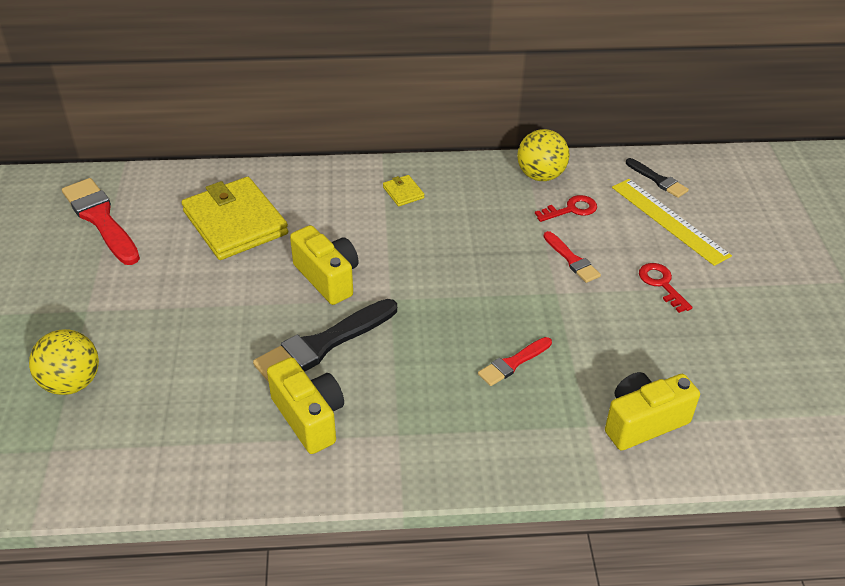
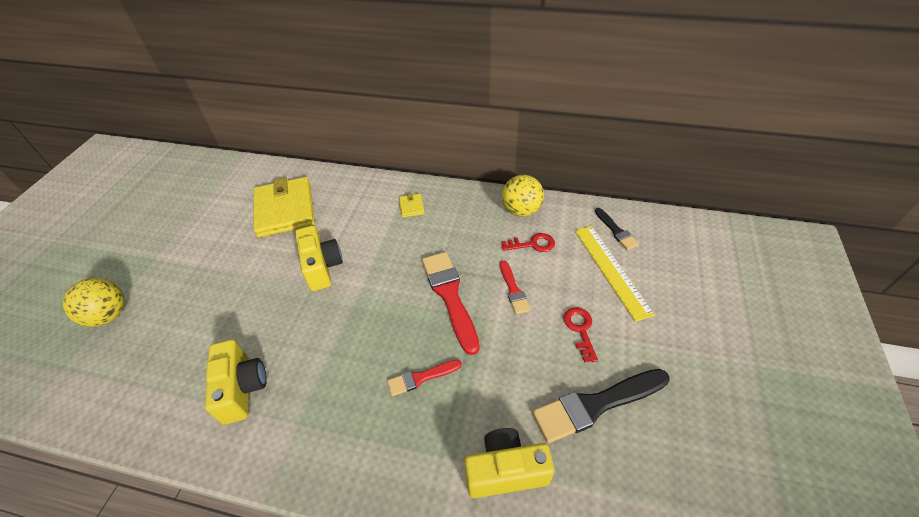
camera: 20 degrees right, 5 degrees up
red brush [62,178,140,265] -> red brush moved to [422,252,480,355]
black brush [253,299,397,382] -> black brush moved to [532,369,670,443]

